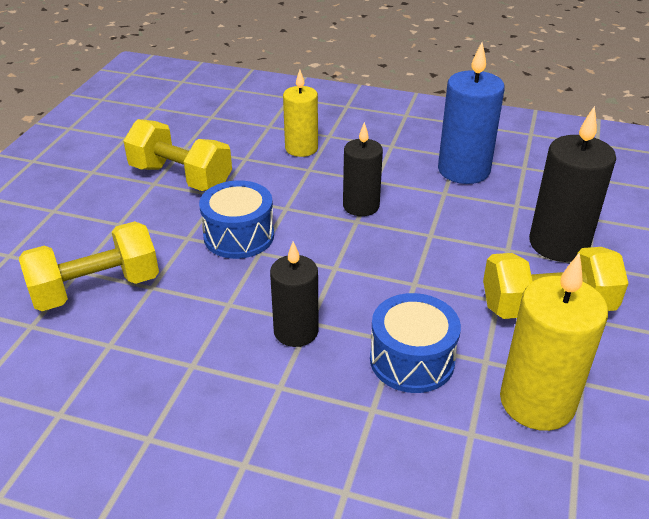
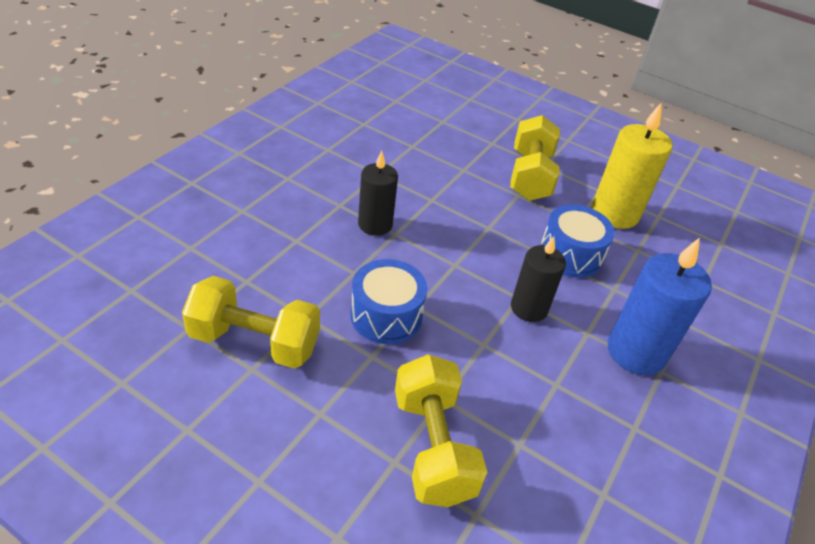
camera: 80 degrees left, 5 degrees up
yellow dumbbell [123,119,232,191] -> yellow dumbbell turned 60 degrees clockwise [182,276,320,369]
yellow candle [283,70,318,157] -> none
blue candle [438,42,505,184] -> blue candle moved to [608,237,712,375]
black candle [529,106,616,262] -> none

